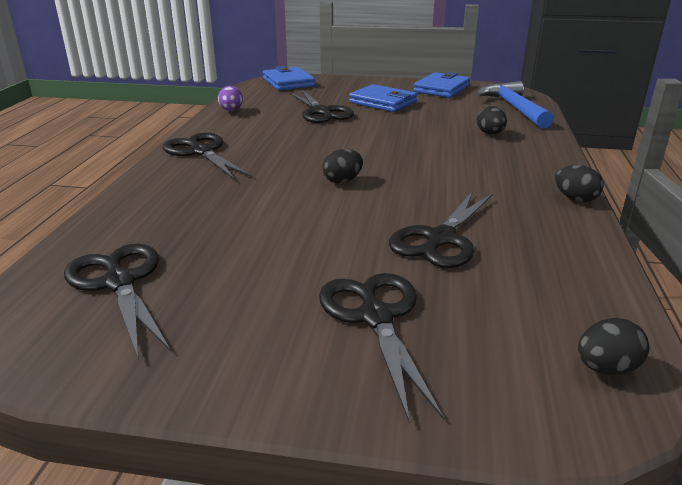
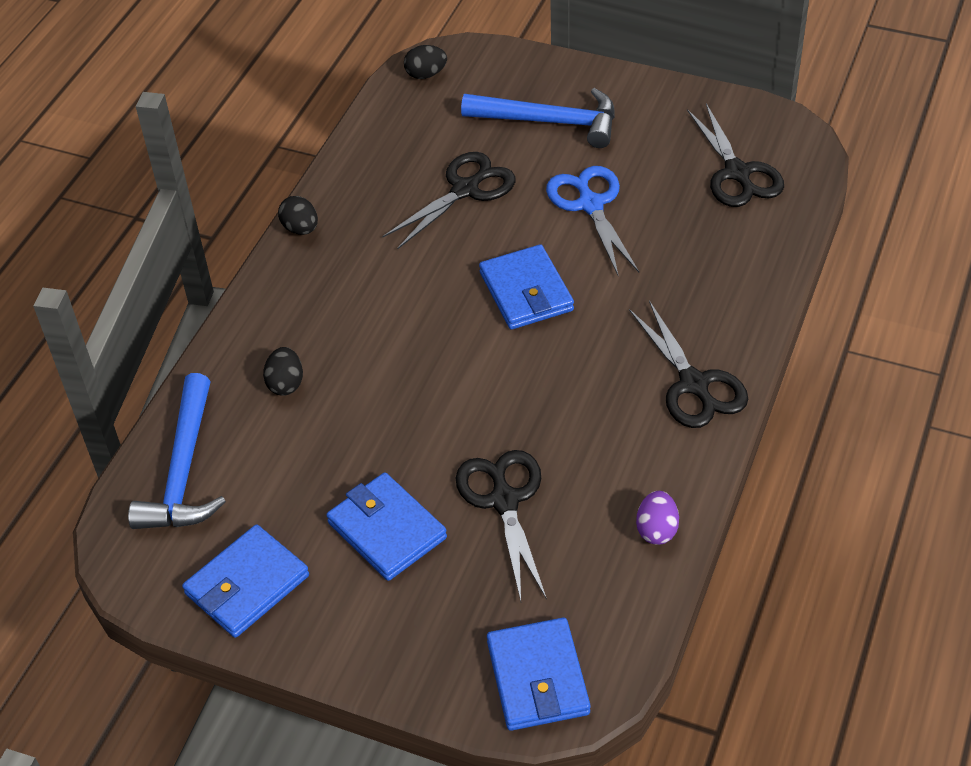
camera: 165 degrees left, 20 degrees up
black scissors [319,273,444,424] -> blue hammer [461,88,615,148]
black egg [322,149,363,183] -> blue wallet [479,244,574,330]
none -> blue scissors [546,166,639,277]

